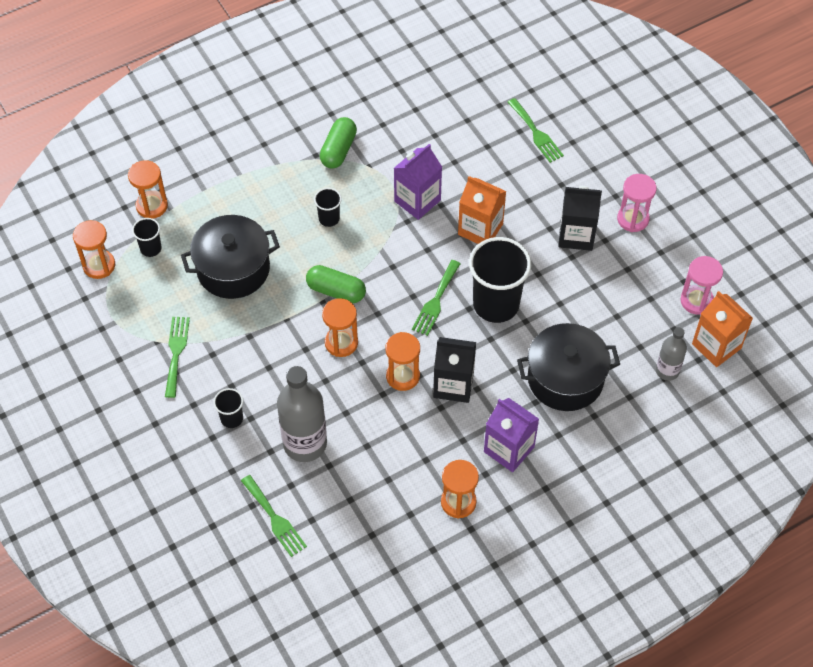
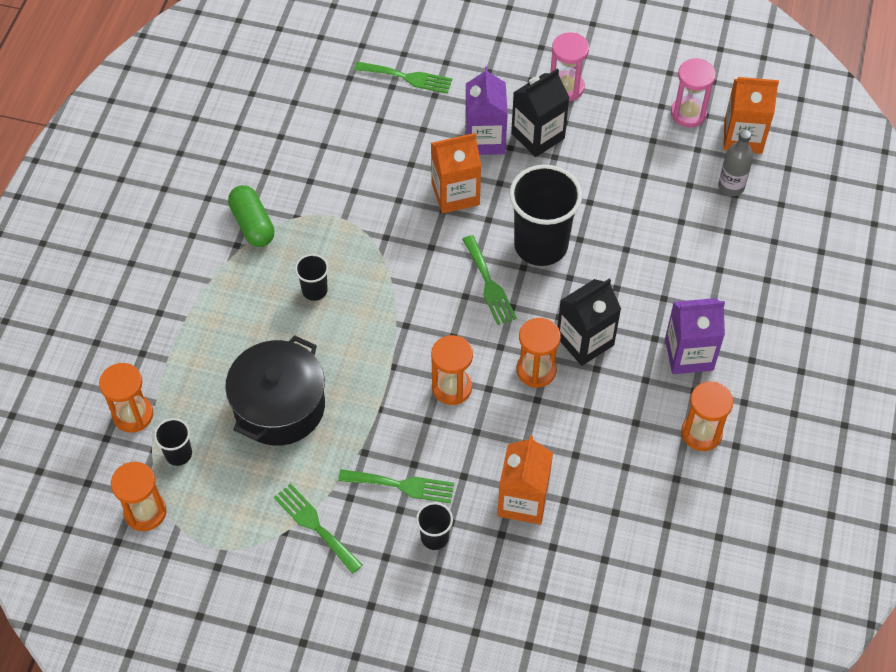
camera: 45 degrees left, 0 degrees up
green fork [241,475,307,557] -> green fork moved to [338,469,454,503]
grey bottle [277,366,327,462] -> orange carton [497,435,553,525]
green capsule [306,265,366,303] -> none
purple carton [394,144,442,220] -> purple carton moved to [465,66,508,155]
black pot [517,323,620,411] -> none

